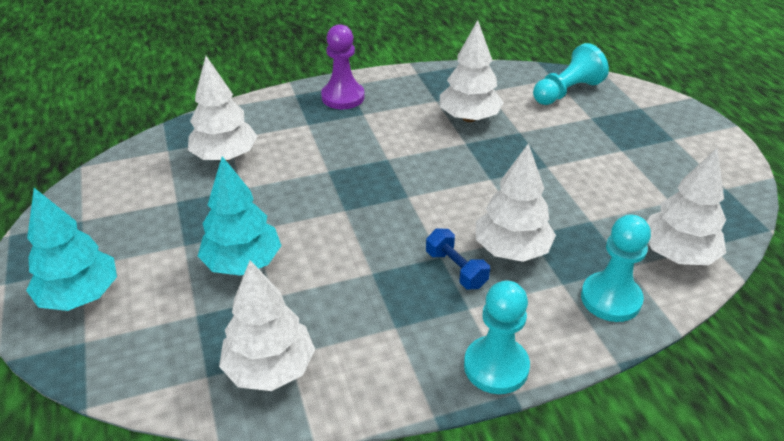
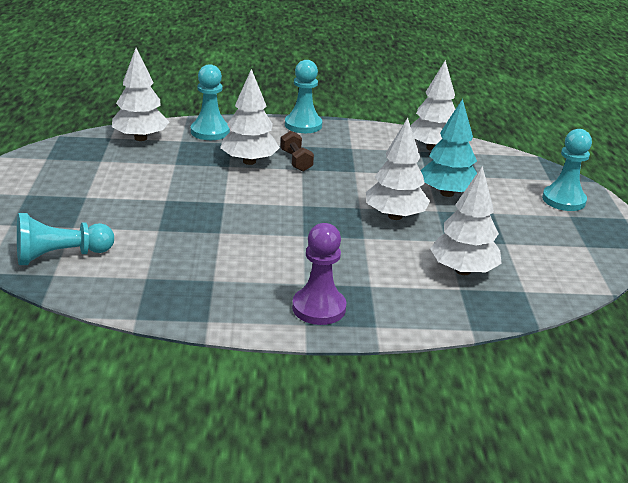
camera: 165 degrees left, 10 degrees down
turquoise tree [26,188,117,311] -> turquoise pawn [542,129,592,211]
blue dumbbell [426,228,490,289] -> brown dumbbell [280,131,314,172]
white tree [440,20,504,122] -> white tree moved to [366,118,430,220]

